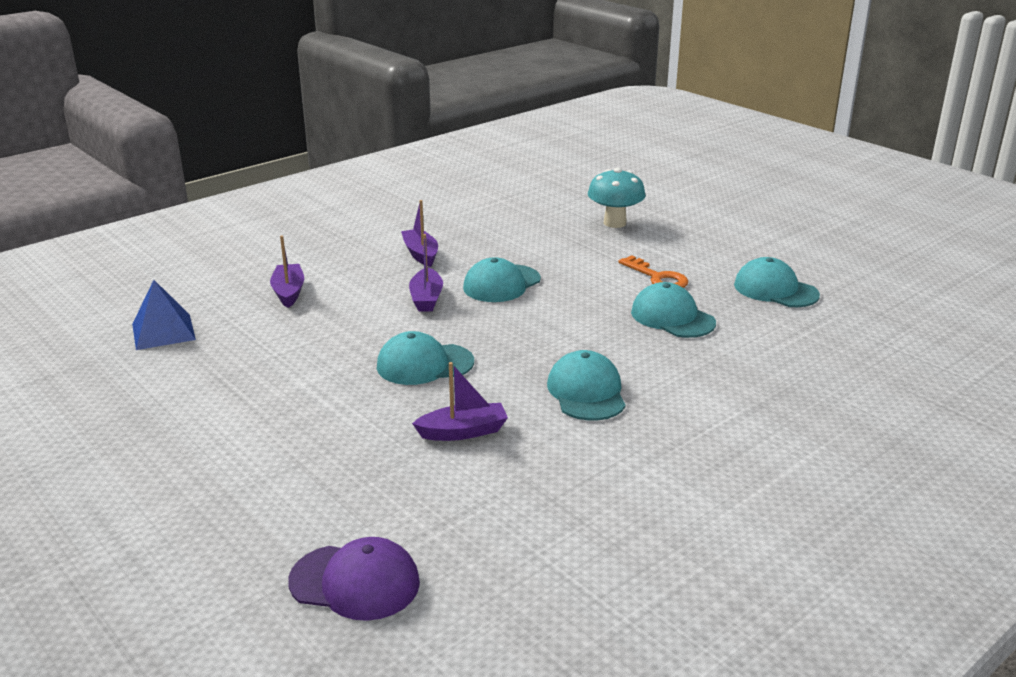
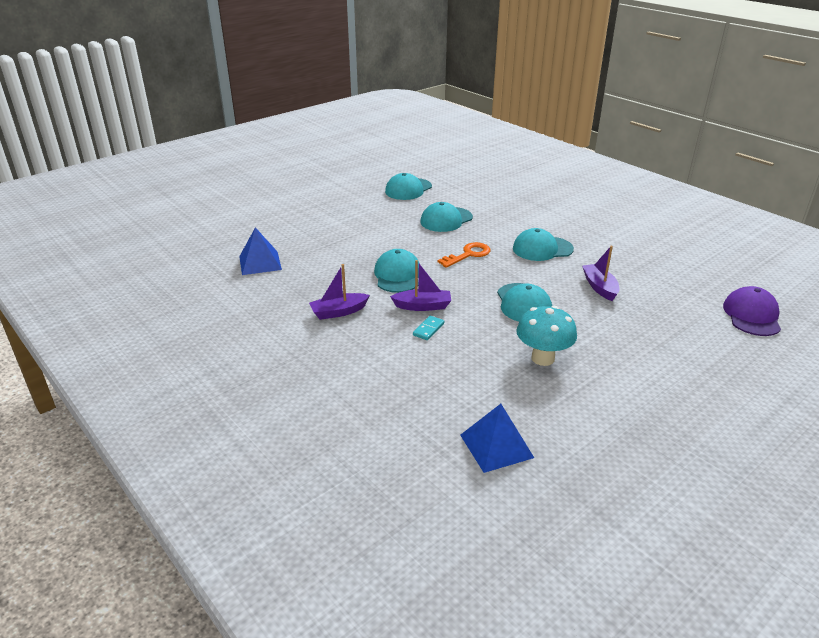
camera: 90 degrees left, 5 degrees up
purple boat [270,235,304,308] -> none
turquoise cap [463,257,541,302] -> turquoise cap turned 135 degrees counterclockwise [374,249,420,293]
turquoise mushroom [588,168,646,228] -> turquoise mushroom moved to [516,306,577,366]
orange key [618,255,689,288] -> orange key moved to [437,242,490,268]
none -> blue pyramid [239,227,282,275]
none -> turquoise domino [413,316,444,340]

